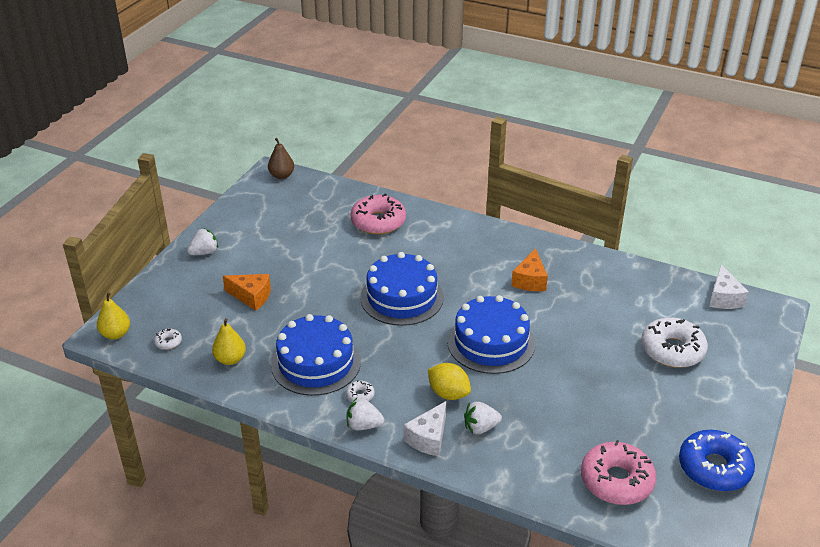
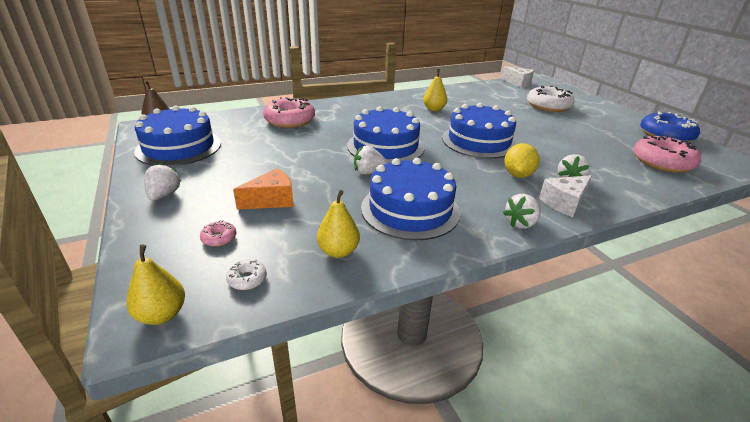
camera: 50 degrees left, 5 degrees down
white donut [346,380,375,402] -> none
white cheese [403,401,446,456] -> white cheese turned 75 degrees clockwise [539,175,592,217]
yellow lemon [428,363,471,400] -> yellow lemon turned 60 degrees counterclockwise [504,143,540,178]
orange cheese [511,248,548,291] -> yellow pear [423,69,447,111]
none -> blue cake [134,106,221,166]
none -> pink donut [200,220,237,247]
none -> white strawberry [354,145,388,175]

